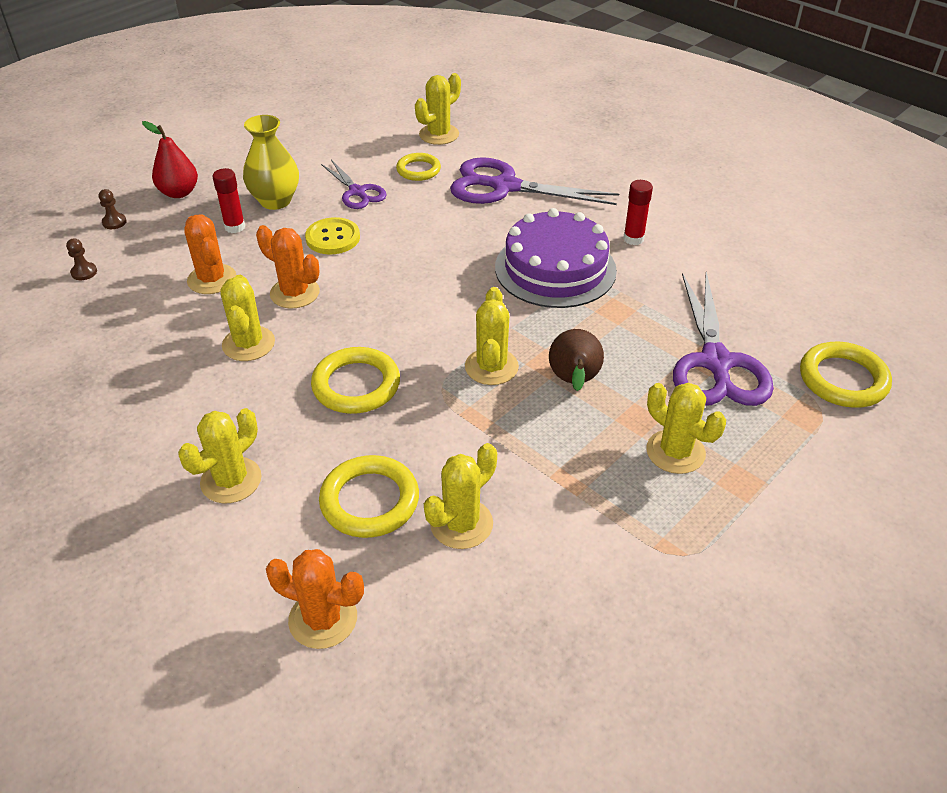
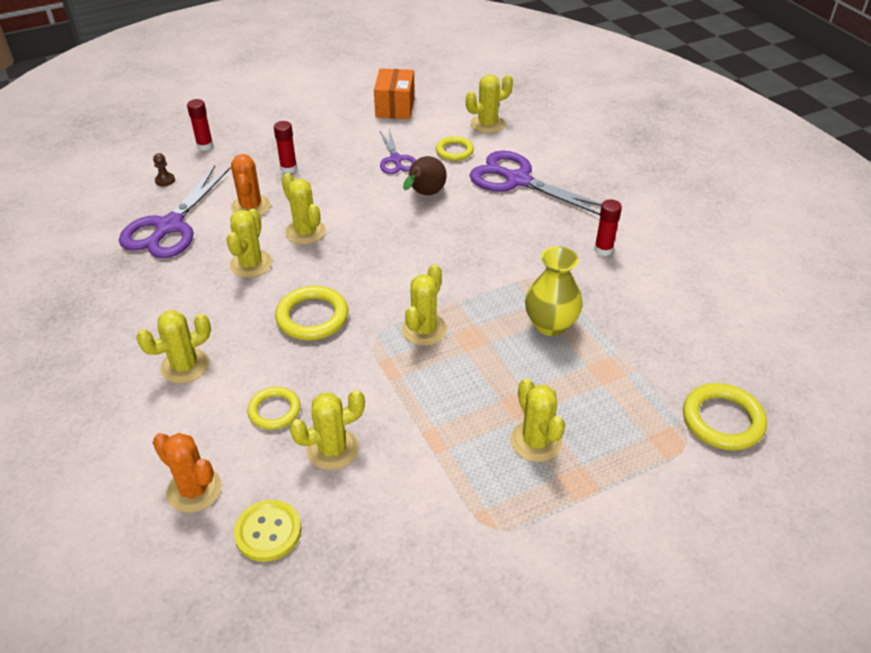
camera: 20 degrees right, 0 degrees up
brown pawn [99,189,127,229] -> red glue stick [187,99,213,151]
red pear [142,121,198,198] -> none
yellow vase [243,115,299,210] -> yellow vase moved to [525,246,583,336]
orange cactus [256,225,320,309] -> yellow cactus [281,173,326,245]
yellow button [305,217,360,255] -> yellow button moved to [234,500,301,562]
yellow ring [319,455,419,538] -> yellow ring [247,387,300,430], size x0.65
purple cake [495,208,617,308] -> none
brown pear [549,329,604,391] -> brown pear moved to [403,156,447,195]
purple scissors [673,272,774,406] -> purple scissors moved to [119,166,231,258]
none -> orange box [374,68,415,119]

